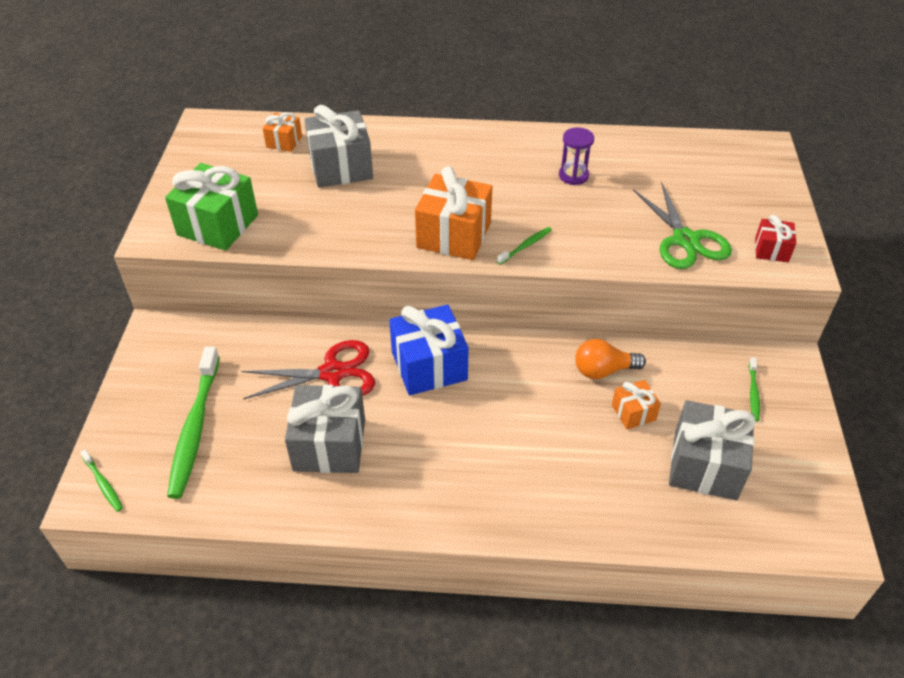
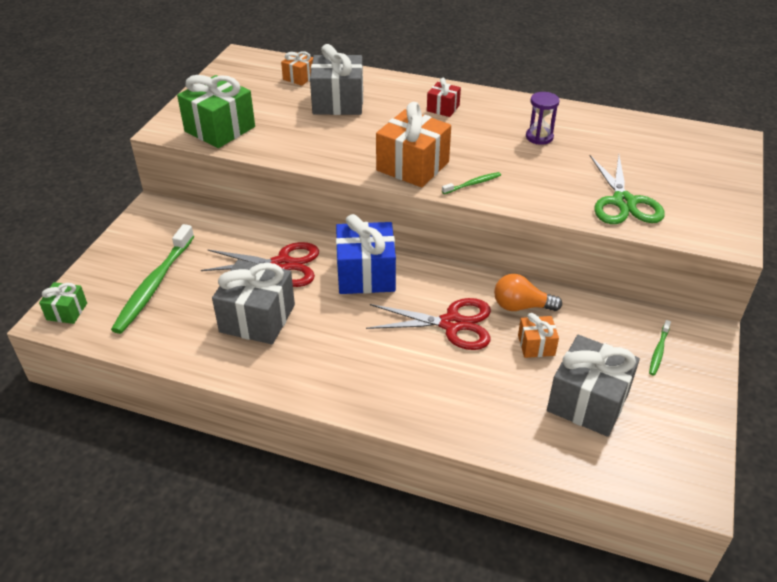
camera: 15 degrees right, 5 degrees down
green toothbrush [80,450,123,512] -> green gift [39,282,87,324]
red gift [755,215,796,262] -> red gift moved to [427,78,461,117]
none -> red scissors [366,298,491,350]

